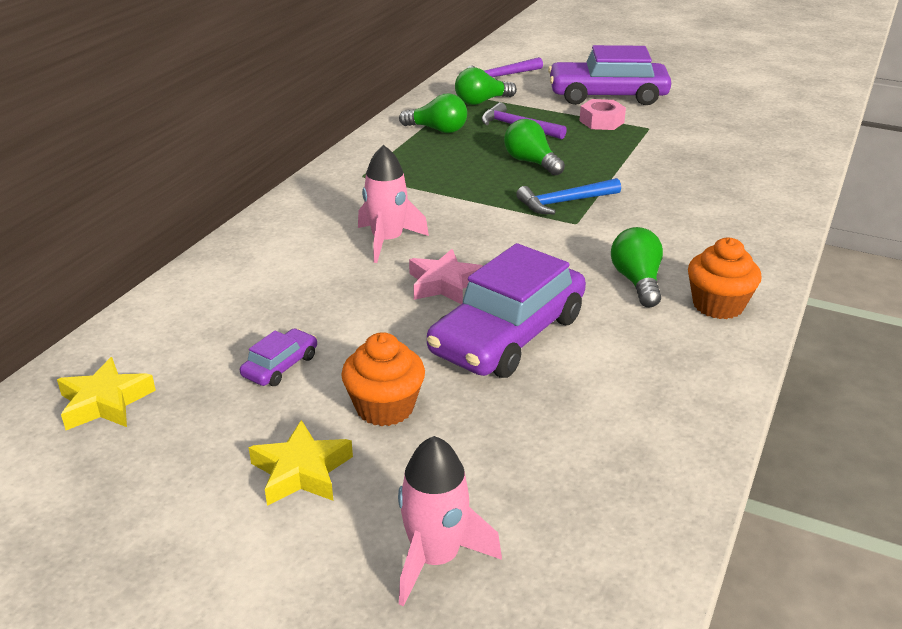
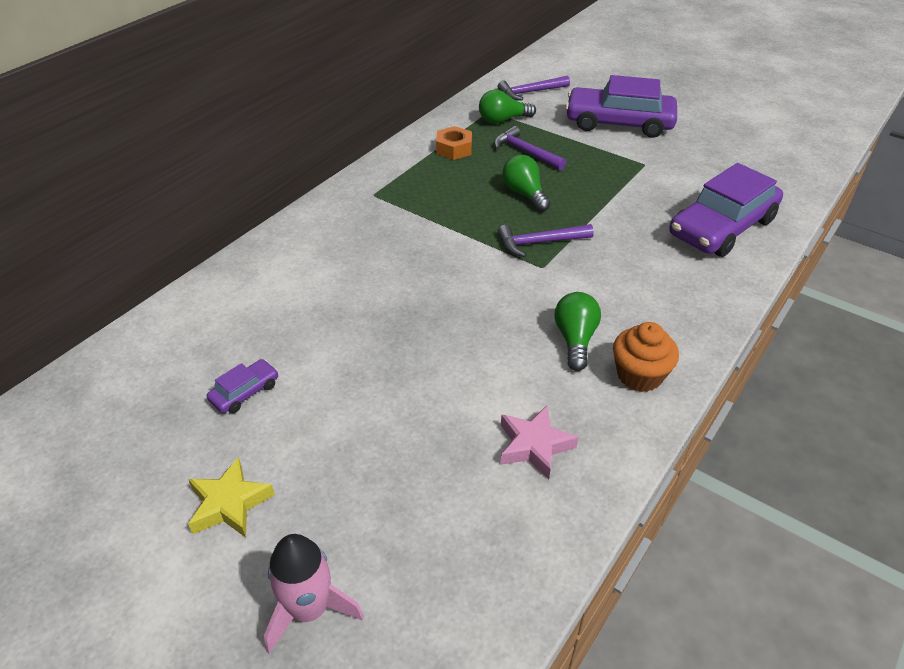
camera: 10 degrees right, 10 degrees up
yellow star [57,357,156,430] -> none
orange cupcake [341,332,425,426] -> none
pink rocket [358,145,429,263] -> none
green light bulb [399,93,467,133] -> orange nut [436,126,472,160]
pink star [409,249,483,304] -> pink star moved to [500,406,578,479]
purple car [427,243,586,378] -> purple car moved to [669,163,783,257]
blue hammer [516,178,621,214] -> purple hammer [498,224,594,257]
pink nut [579,99,626,130] -> none

